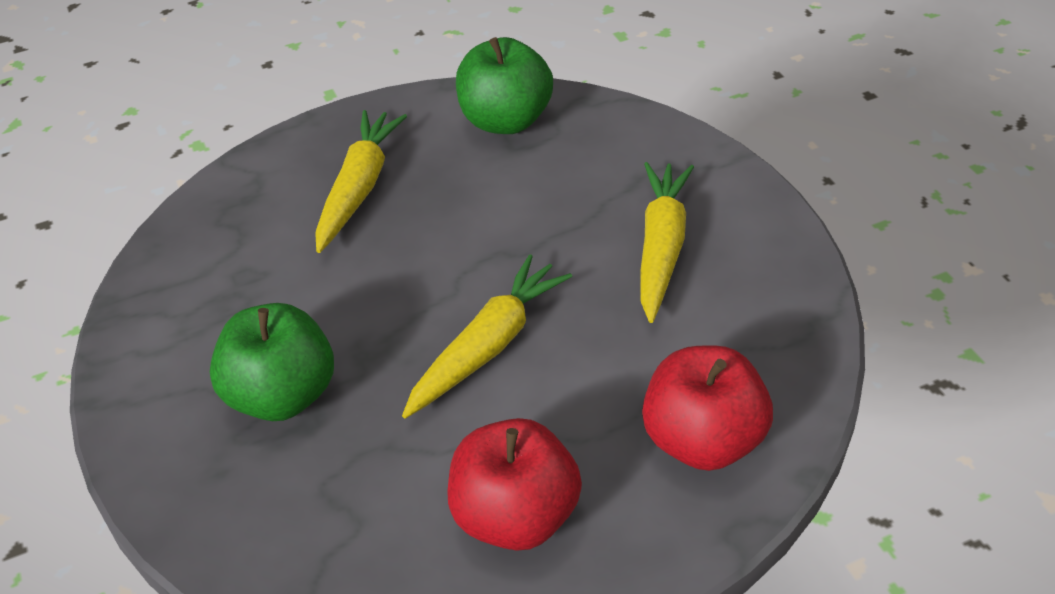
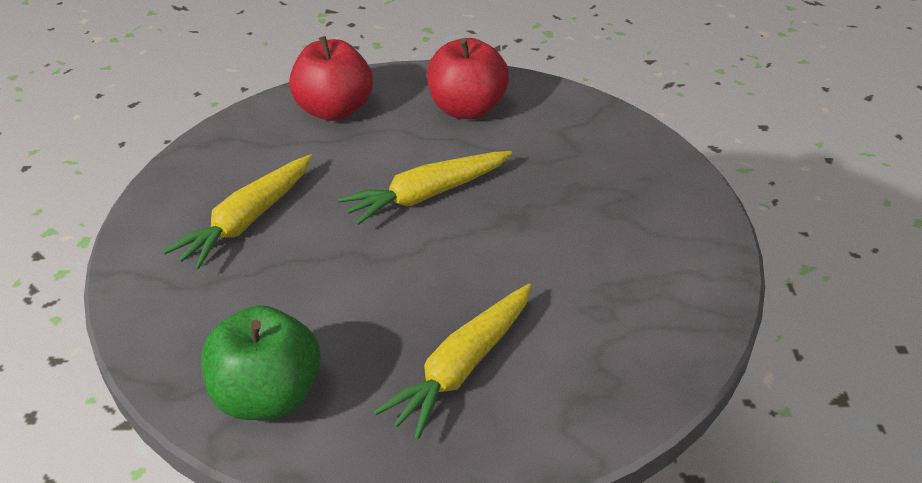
camera: 160 degrees left, 5 degrees down
green apple [210,303,334,421] -> none

